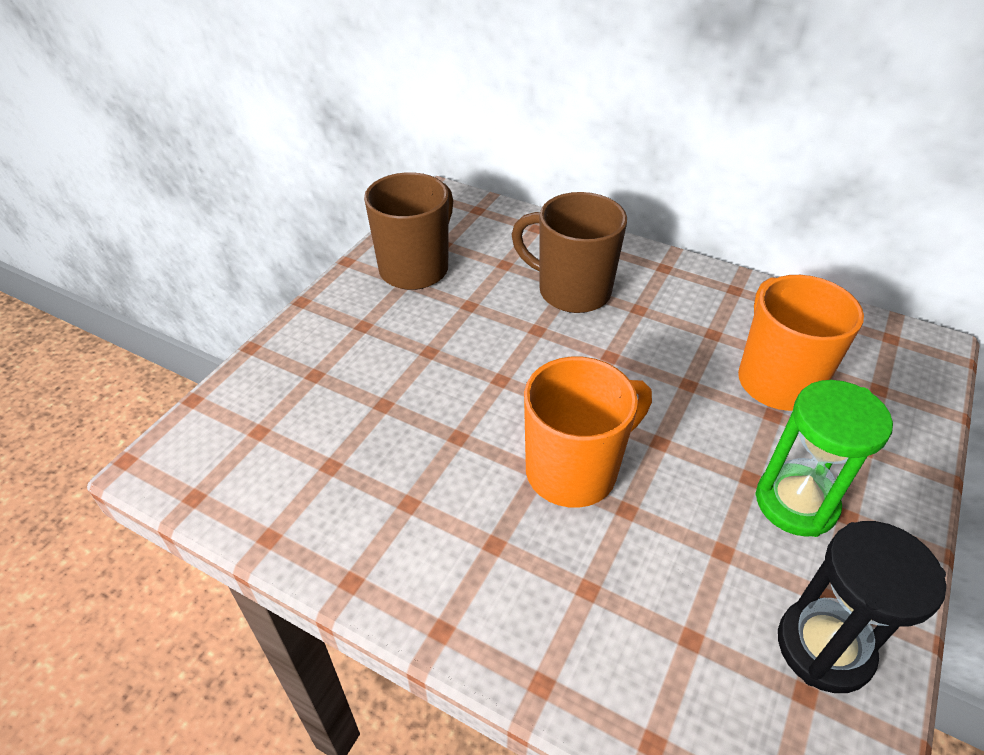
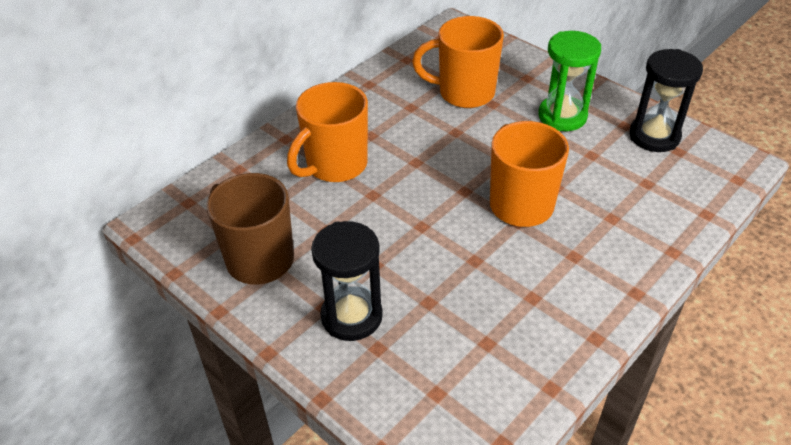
camera: 75 degrees left, 0 degrees up
brown mug [511,192,627,313] -> orange mug [287,82,368,182]
none -> black hourglass [311,221,383,341]

